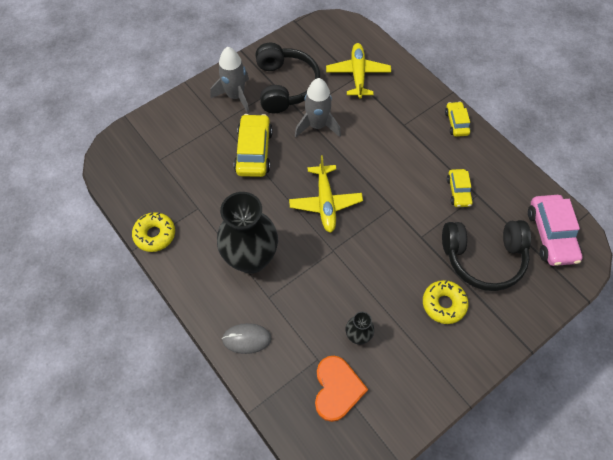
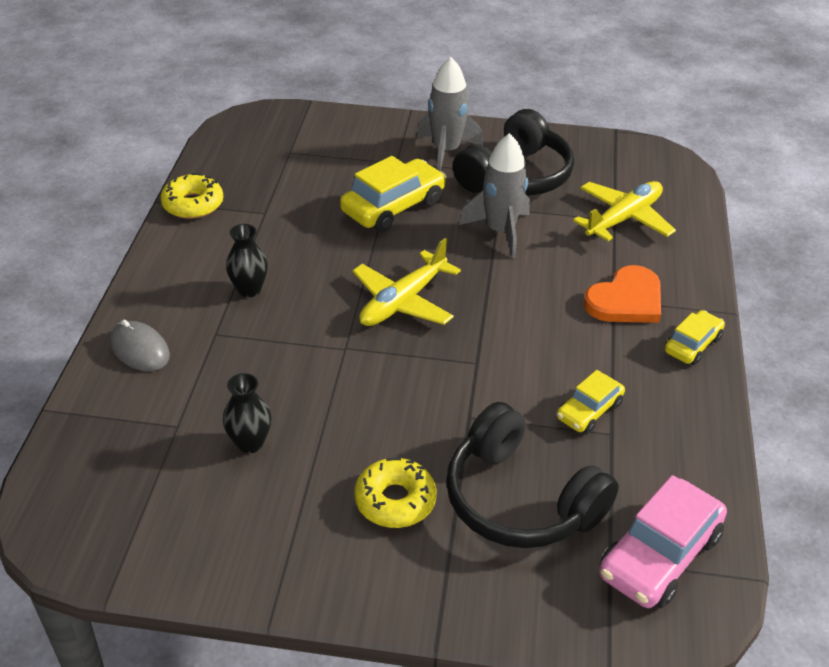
camera: 45 degrees right, 20 degrees down
black vase [217,192,278,274] -> black vase [226,224,268,297], size x0.46
orange heart [315,356,368,422] -> orange heart moved to [583,265,661,323]

